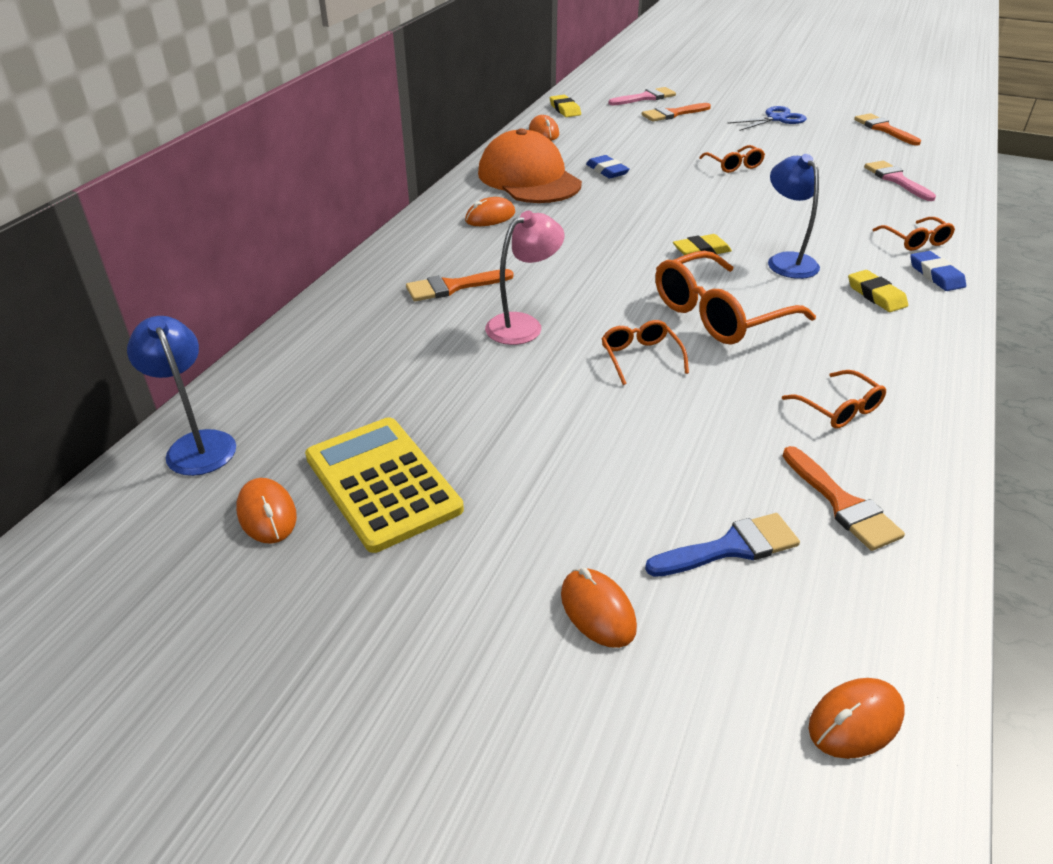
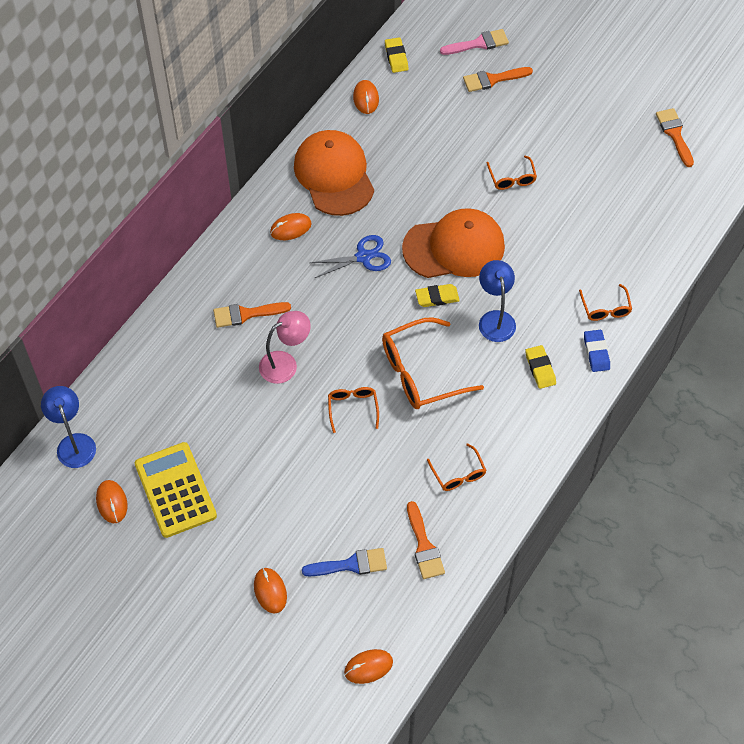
camera: 10 degrees right, 20 degrees up
blue eraser [586,155,630,179] -> none
blue scissors [727,106,807,131] -> blue scissors moved to [310,235,391,278]
pink brush [864,161,936,201] -> none
none -> orange cap [402,208,505,278]

